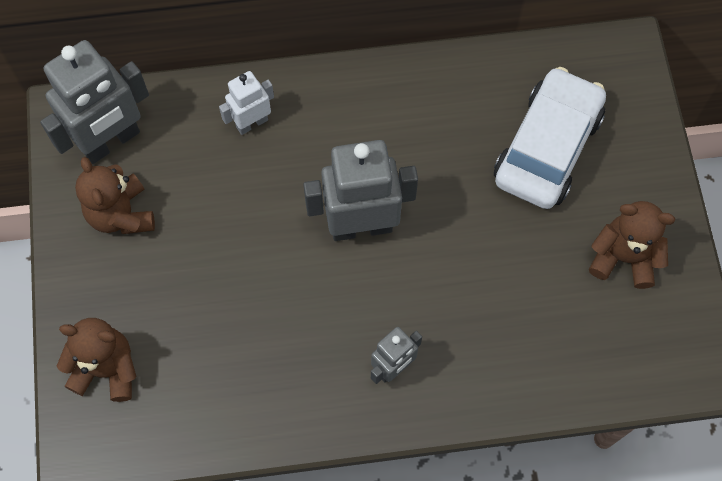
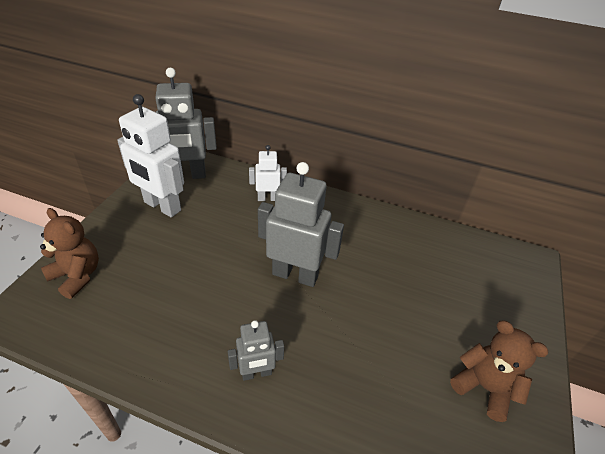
camera: 25 degrees right, 25 degrees down
brown teddy bear [75,157,155,234] -> white robot [117,94,184,218]
white car [494,67,606,209] -> none

